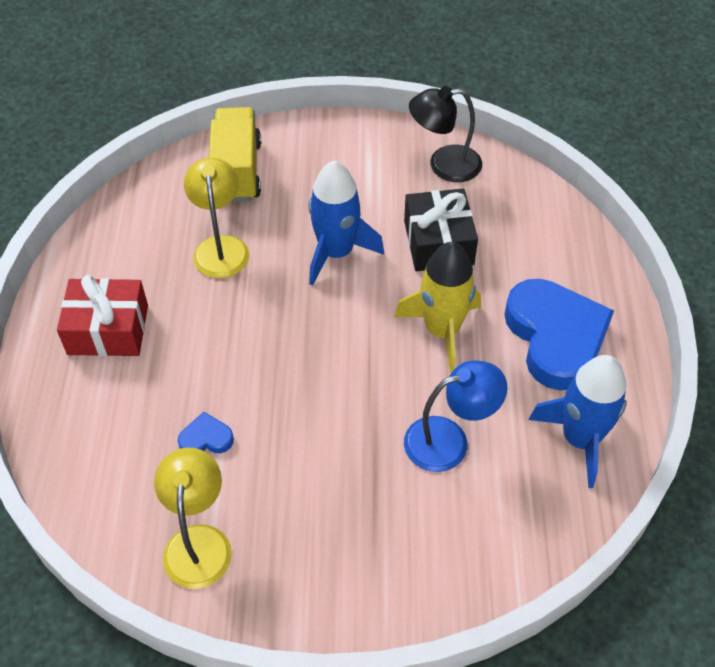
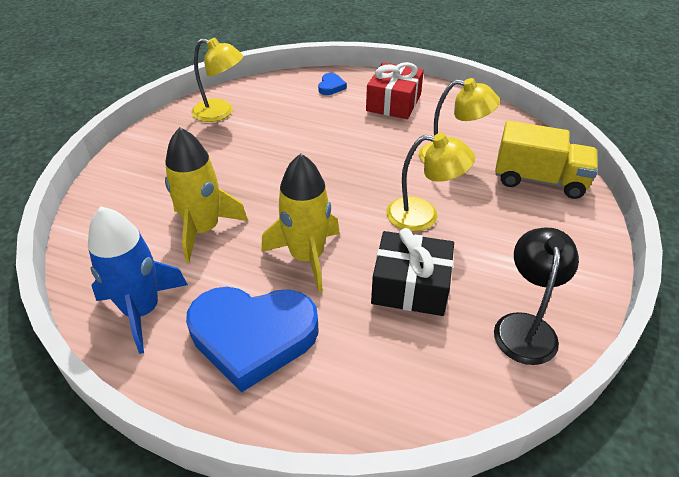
camera: 110 degrees right, 10 degrees down
blue heart [178,412,234,453] -> blue heart moved to [318,73,347,95]
blue rocket [308,160,384,286] -> yellow lamp [386,133,475,232]
blue lamp [404,360,507,472] -> yellow rocket [165,127,248,262]

